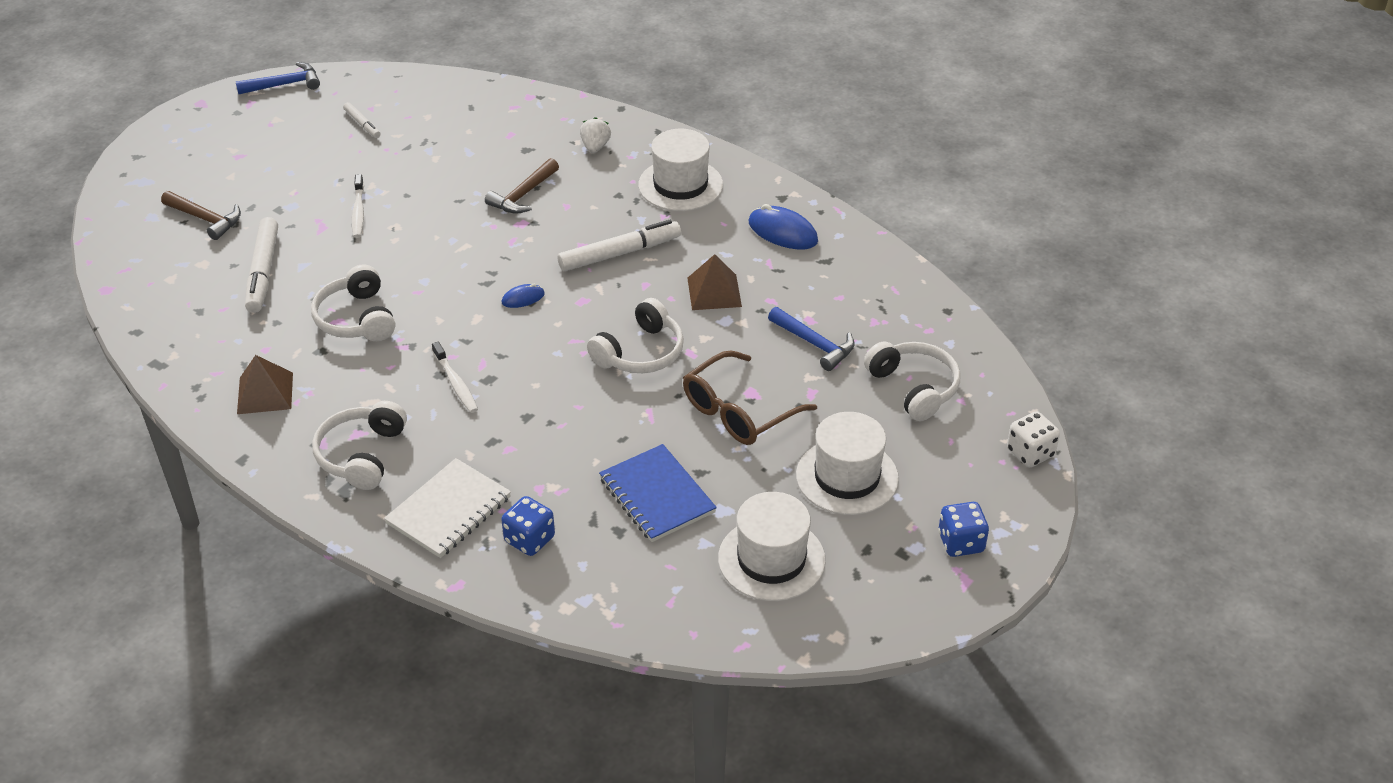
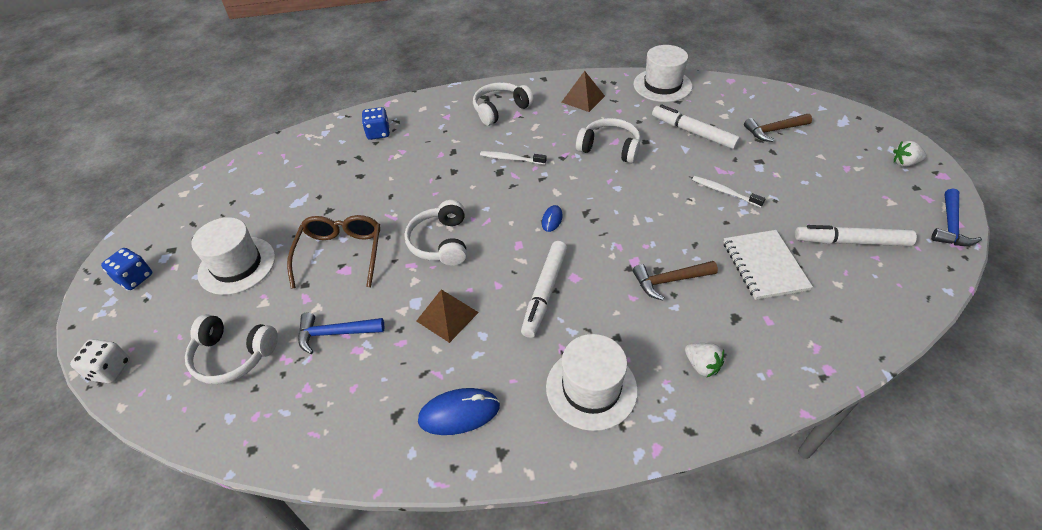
camera: 135 degrees right, 5 degrees up
white headphones [312,401,407,490] -> white headphones turned 90 degrees counterclockwise [473,82,534,126]
white marker [343,102,381,138] -> white marker [795,225,917,246], size x1.87
white notebook [384,458,511,558] -> white notebook moved to [723,230,813,300]
brown hammer [485,158,559,214] -> brown hammer turned 90 degrees counterclockwise [633,261,718,300]
blue notebook [599,444,717,542] -> none
white hat [718,492,825,601] -> white hat moved to [633,45,692,102]
none -> white strawberry [893,140,927,167]

